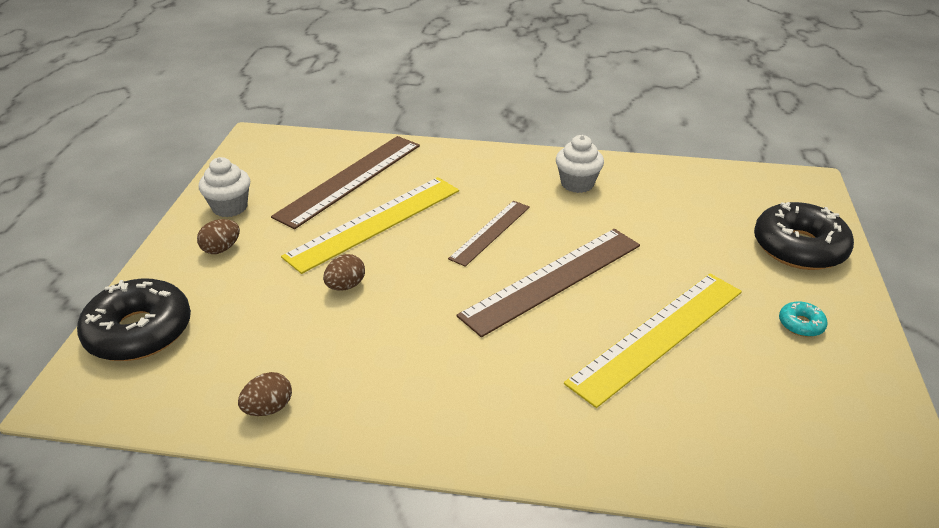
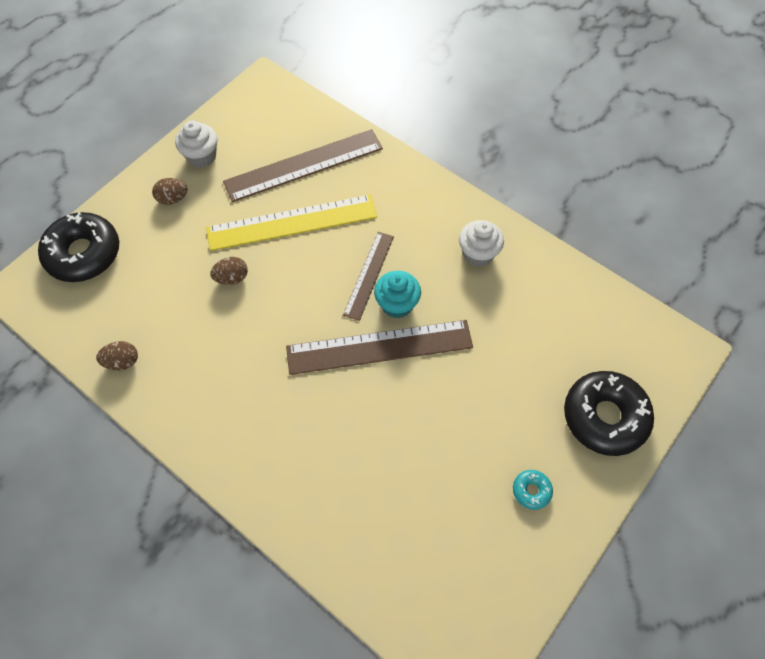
camera: 30 degrees right, 25 degrees up
brown ruler [448,201,530,267] -> brown ruler turned 45 degrees counterclockwise [343,232,394,321]
yellow ruler [564,274,742,408] -> none
none -> turquoise cupcake [374,271,421,318]

